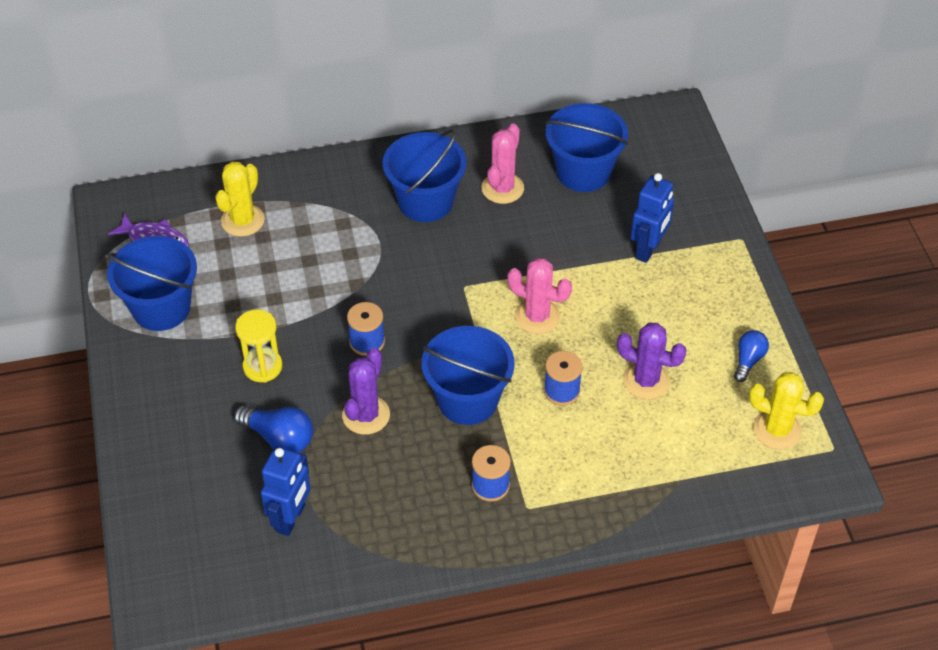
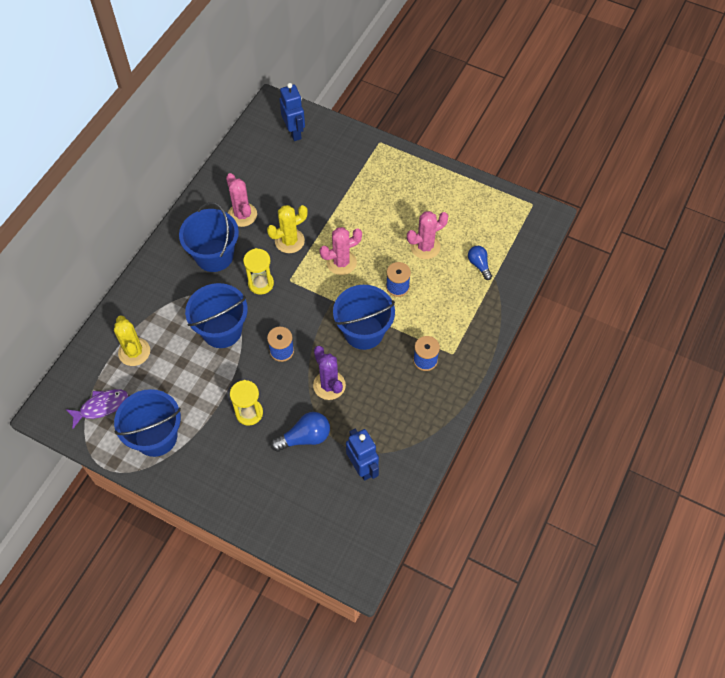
camera: 50 degrees left, 10 degrees up
blue bucket [545,103,628,192] -> blue bucket moved to [185,283,248,348]
purple cactus [617,323,687,399] -> pink cactus [407,211,448,259]
blue robot [631,173,674,263] -> blue robot moved to [280,83,305,141]
blue light bulb [734,330,769,382] -> blue light bulb moved to [468,246,492,280]
yellow cactus [749,372,824,449] -> yellow cactus moved to [267,205,308,253]
none -> yellow hourglass [243,248,274,295]

